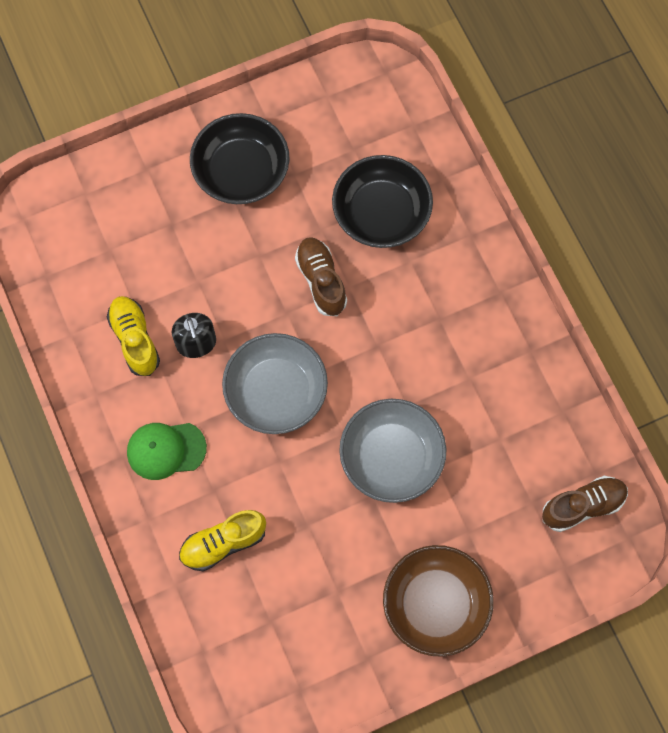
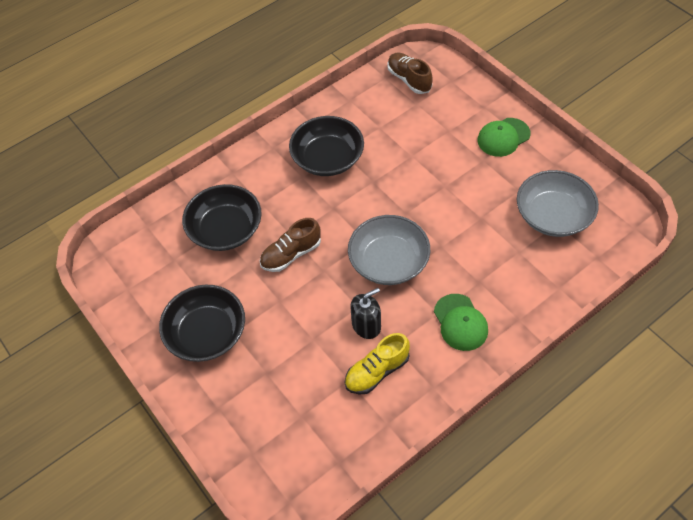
camera: 100 degrees left, 15 degrees down
yellow shoe [179,510,266,571] -> none
grey bowl [339,399,446,503] -> grey bowl moved to [517,170,599,237]
brown bowl [383,545,494,657] -> green cap [477,118,531,157]
none -> black bowl [289,116,364,176]

